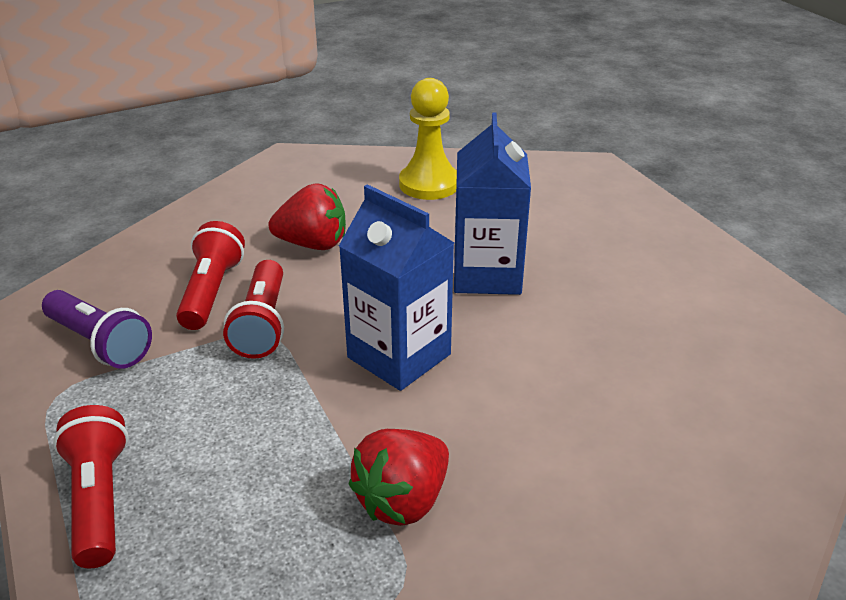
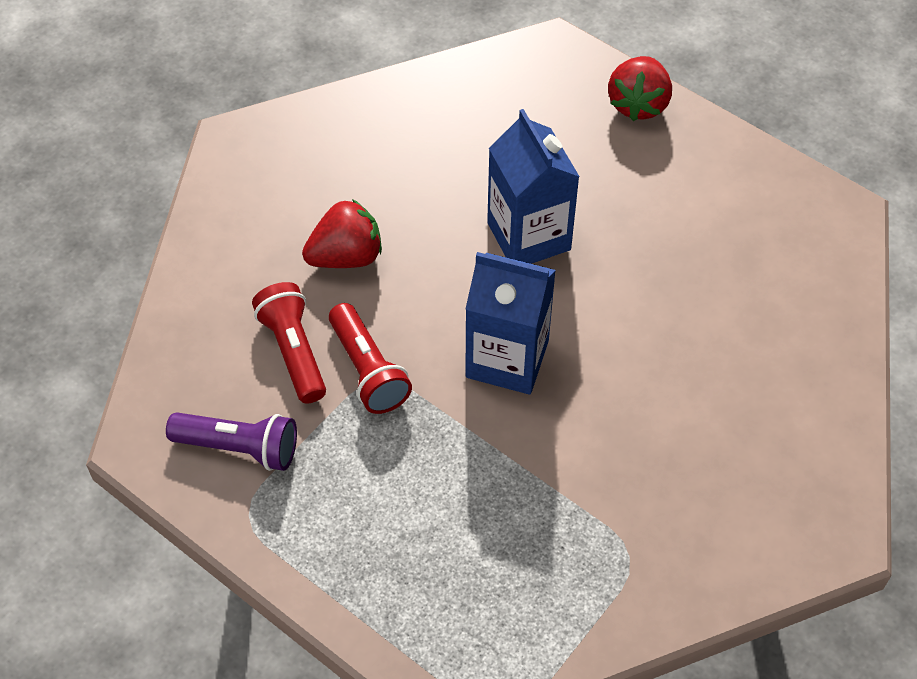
camera: 25 degrees left, 20 degrees up
red flashlight [53,405,129,568] -> none
red strawberry [348,429,449,526] -> red strawberry moved to [608,56,672,121]
yellow pawn [399,78,457,200] -> none

